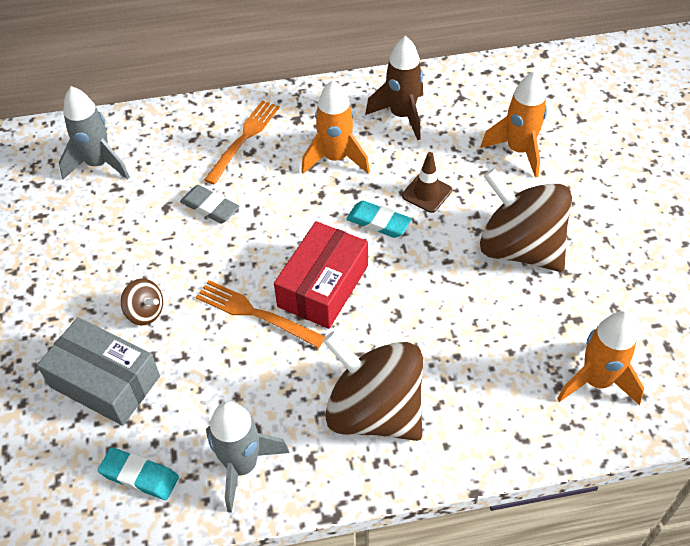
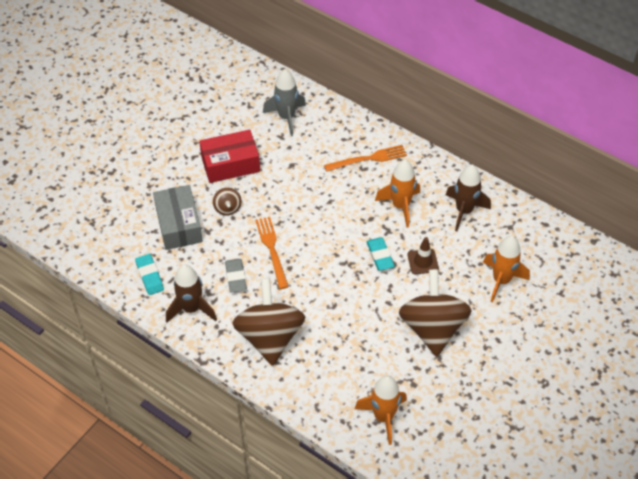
camera: 45 degrees right, 0 degrees up
grey eraser [180,185,240,224] -> grey eraser moved to [225,259,247,293]
grey rocket [206,401,290,513] -> brown rocket [166,264,217,323]
red box [274,221,368,329] -> red box moved to [199,130,260,183]

